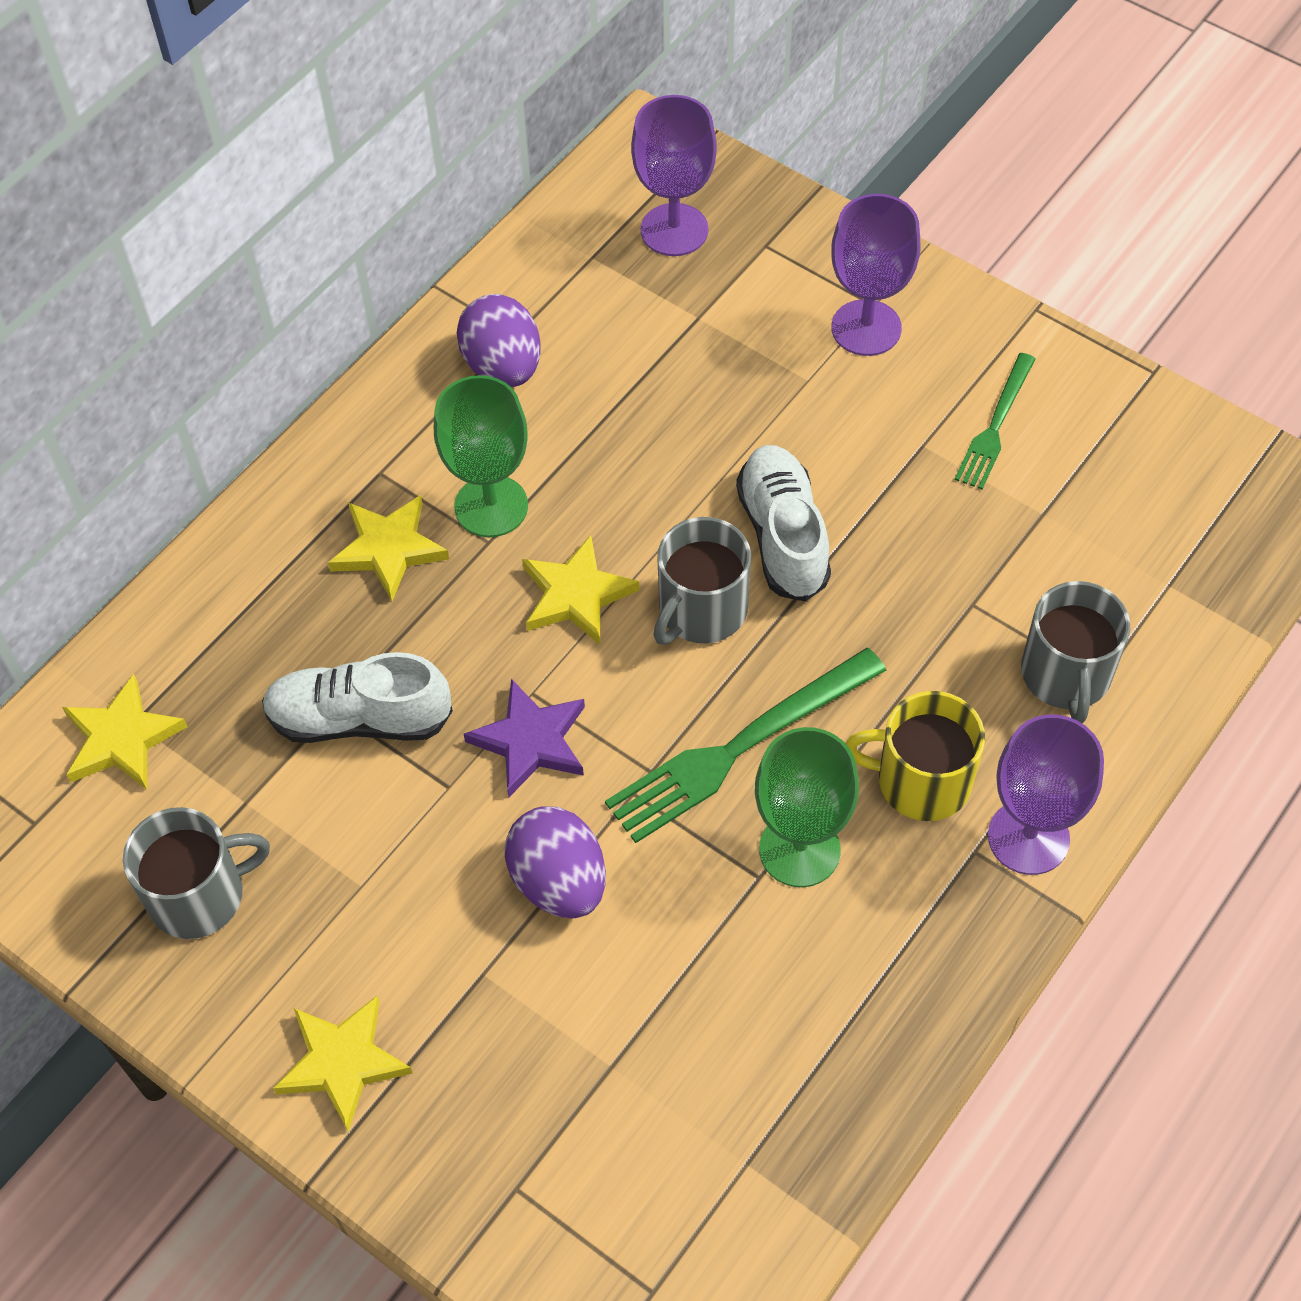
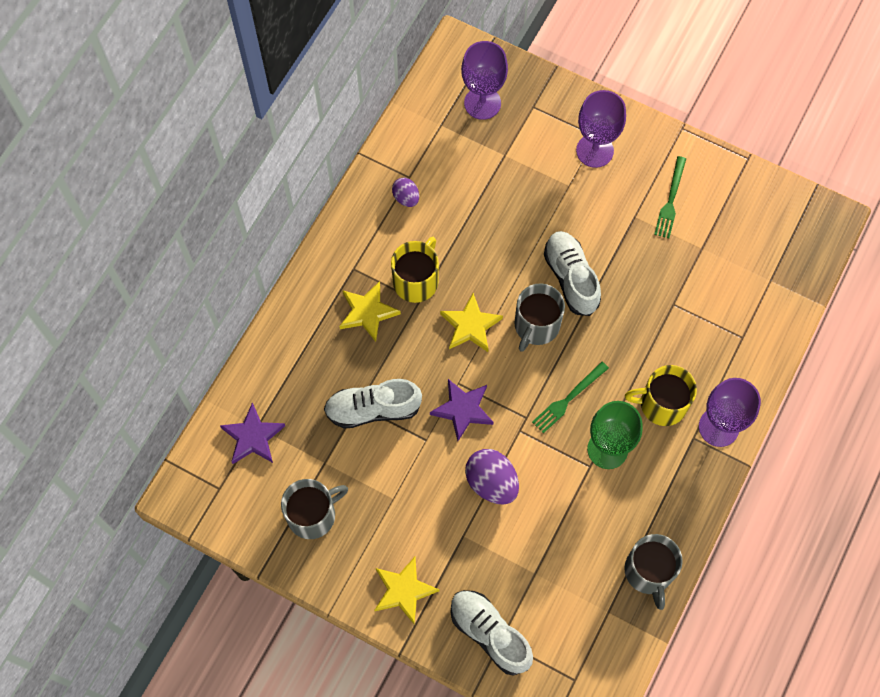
camera: 10 degrees left, 10 degrees up
yellow star [62,674,187,790] -> purple star [220,402,285,464]
green goblet [434,375,528,537] -> yellow mug [391,237,439,303]
purple egg [457,294,541,387] -> purple egg [392,178,419,207], size x0.58
green fork [605,648,886,843] -> green fork [532,362,609,433], size x0.60
grey mug [1021,581,1130,723] -> grey mug moved to [624,534,683,610]
none -> white shoe [450,590,533,676]

